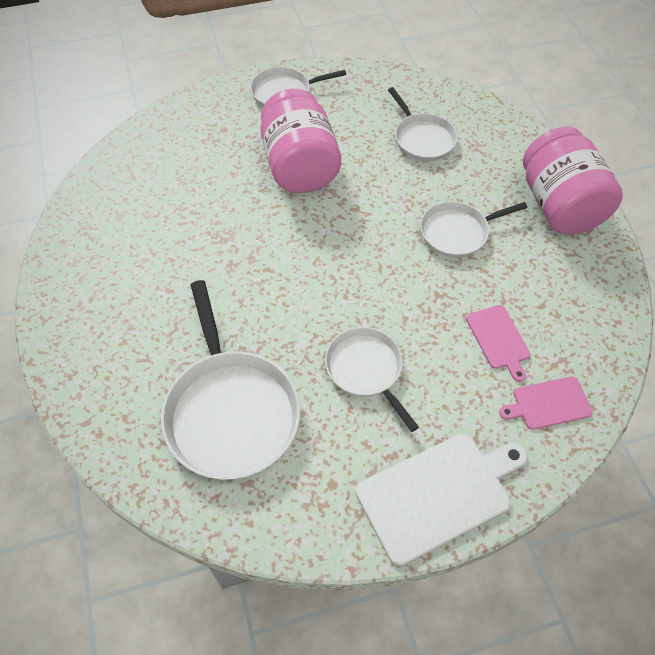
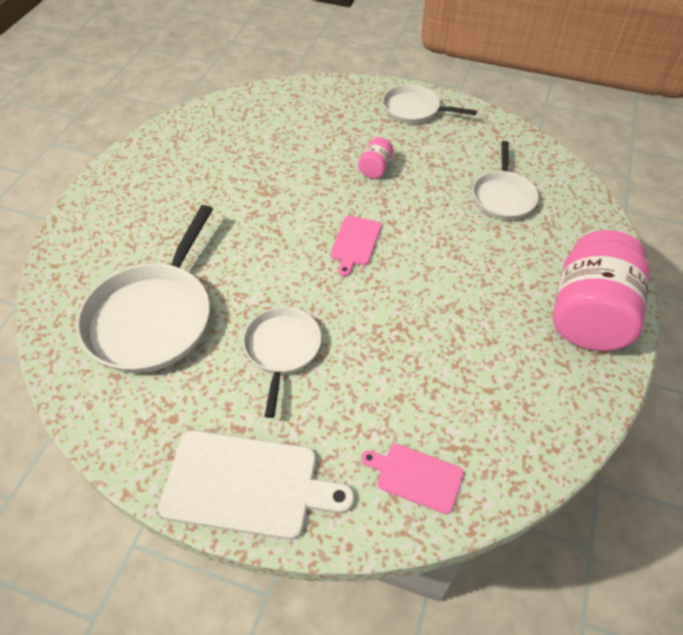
camera: 35 degrees right, 5 degrees down
pink jar [260,89,341,193] -> pink jar [358,137,393,179], size x0.43
white pan [420,201,528,258] -> none
pink cutting board [466,305,530,382] -> pink cutting board moved to [330,216,382,276]

